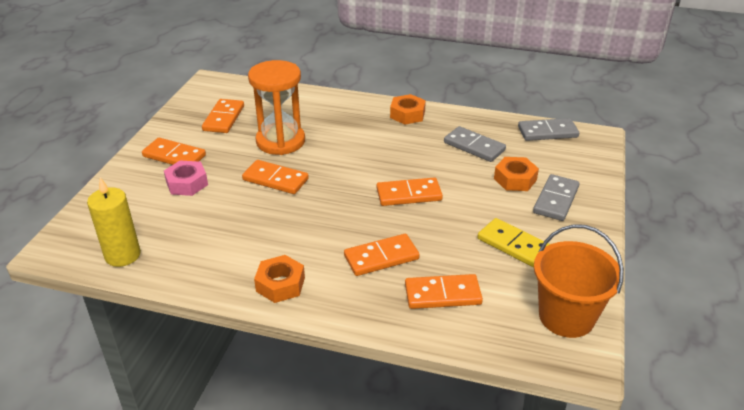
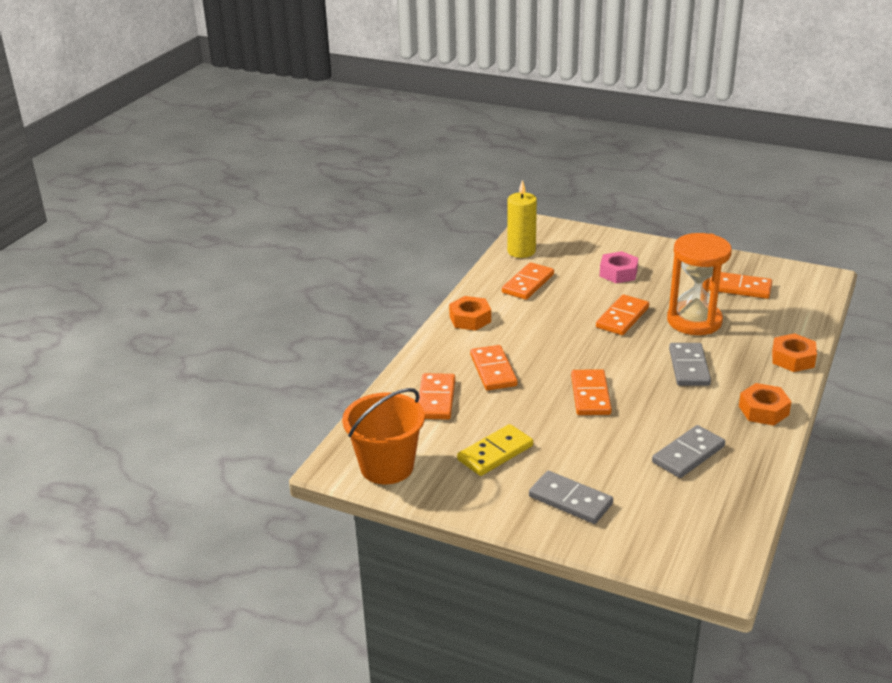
camera: 100 degrees right, 5 degrees down
orange domino [142,138,206,165] -> orange domino moved to [502,262,554,300]
orange nut [494,157,539,191] -> orange nut moved to [772,333,817,372]
grey domino [518,118,579,141] -> grey domino moved to [669,343,711,386]

